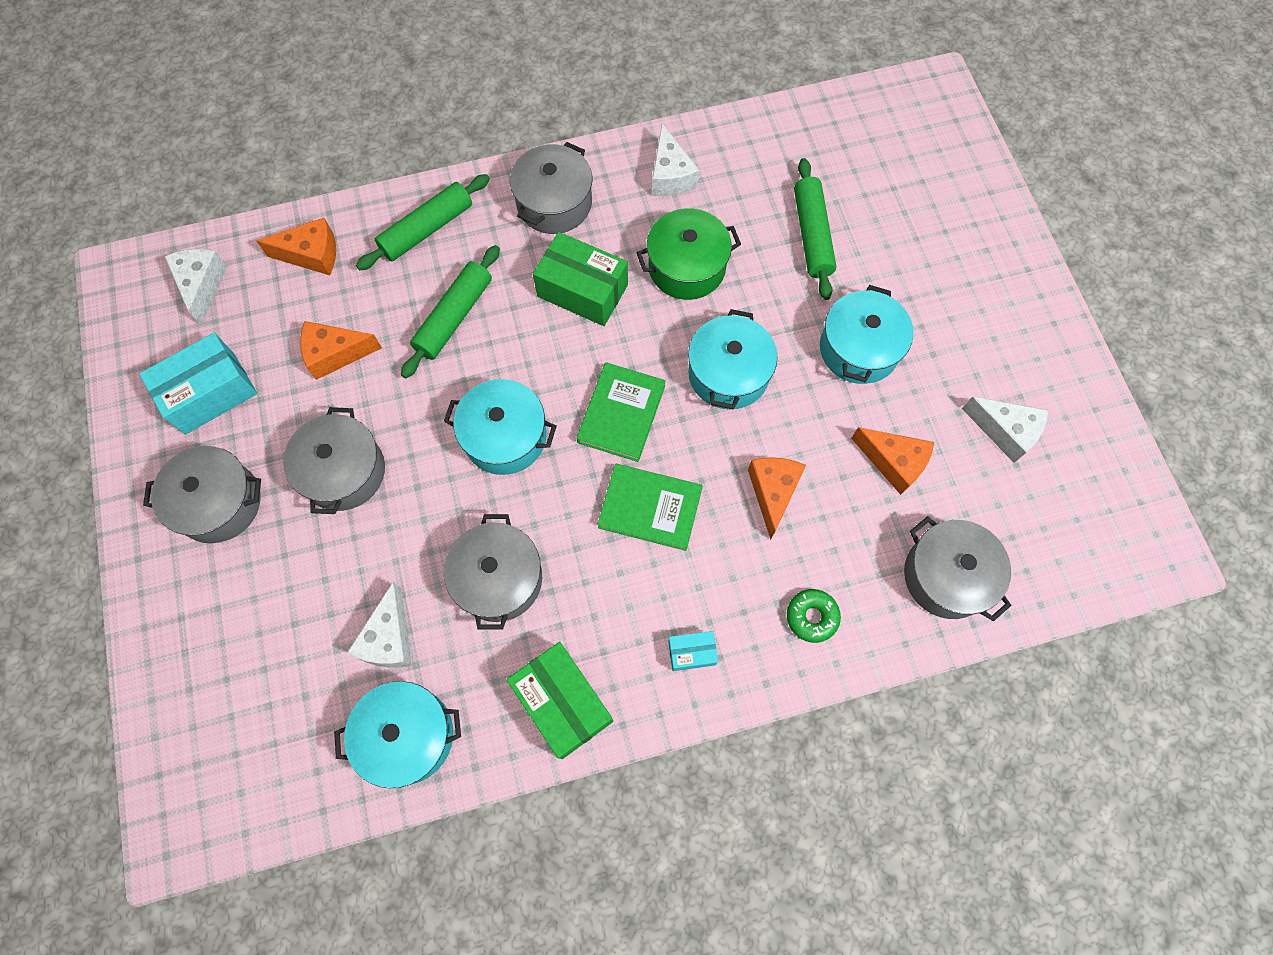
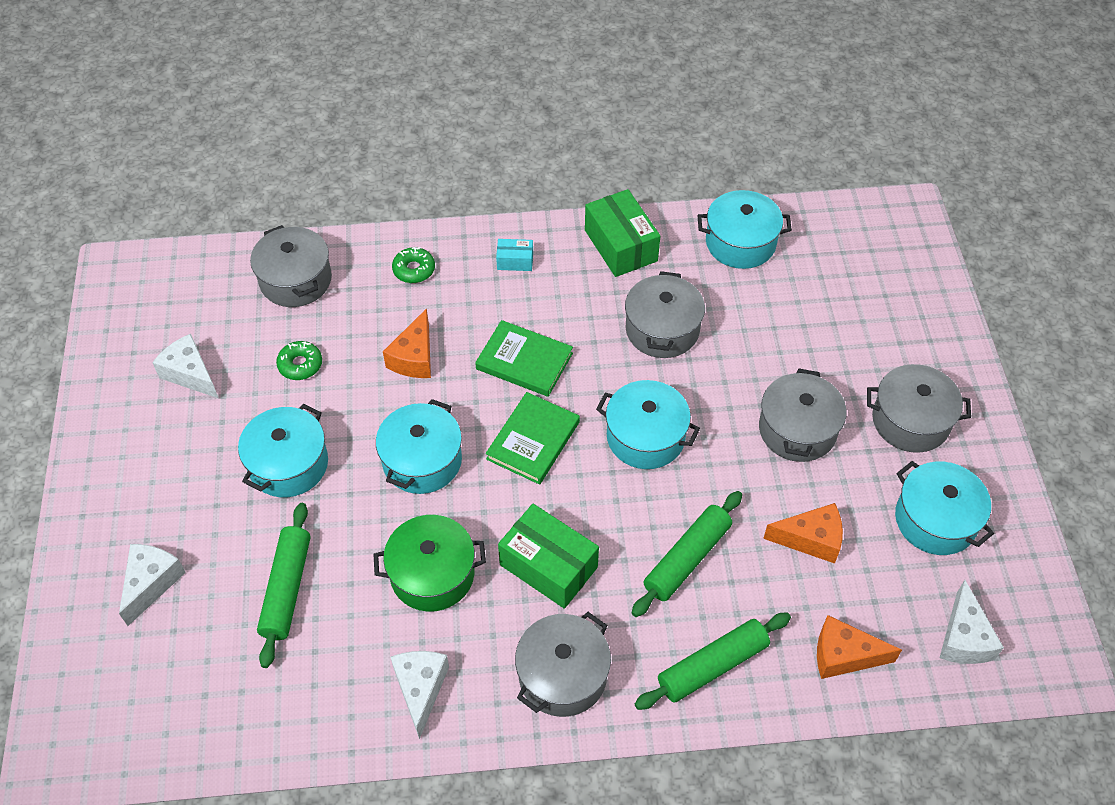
camera: 170 degrees left, 15 degrees down
turquoise box [139,333,257,435] -> turquoise pot [895,461,994,555]
white cheese [347,582,412,667] -> white cheese moved to [119,544,186,626]
orange cheese [851,427,934,495] -> green donut [276,341,322,380]

